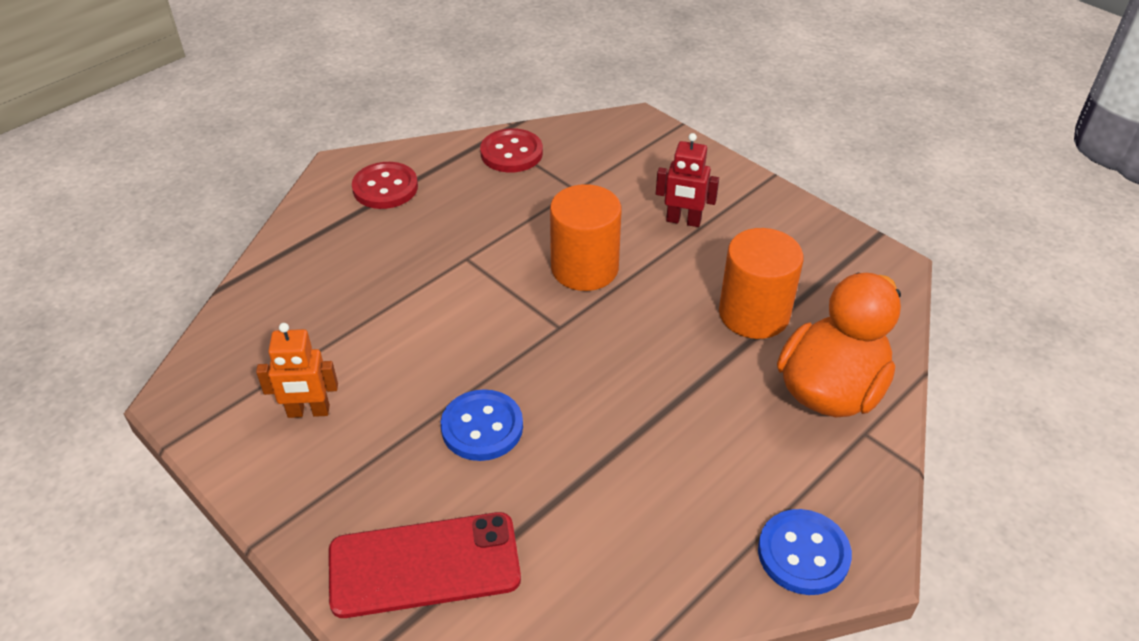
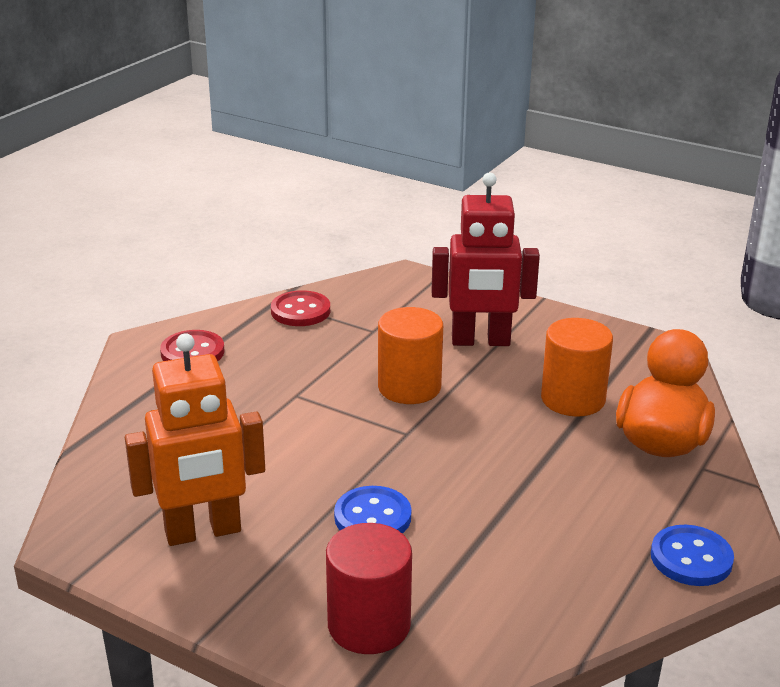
camera: 15 degrees left, 15 degrees down
orange robot [256,323,338,418] -> orange robot [125,333,265,546], size x1.86
red phone [329,512,521,618] -> red cylinder [326,523,412,654]
red robot [656,133,719,227] -> red robot [432,172,540,346], size x1.86

